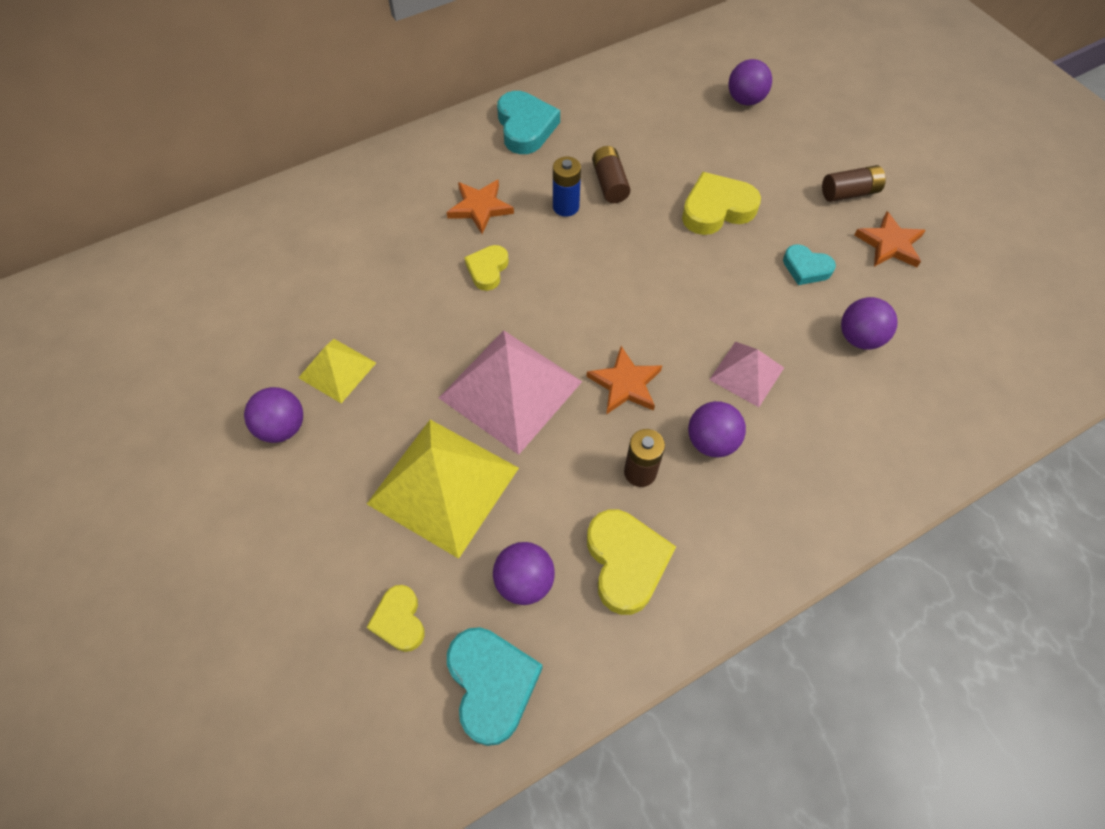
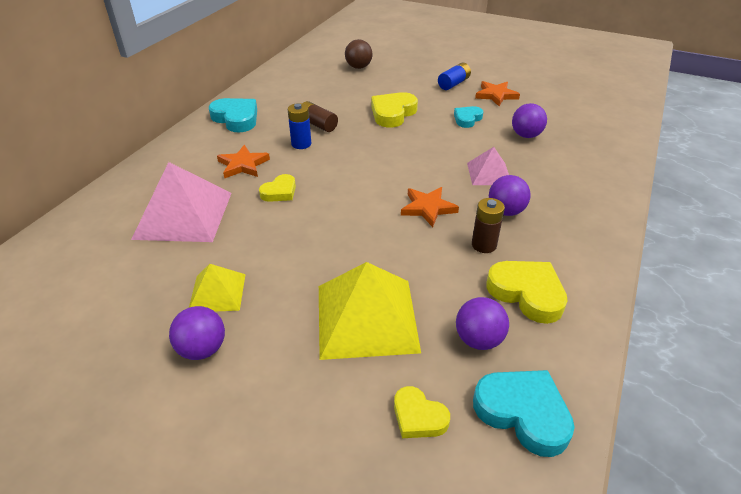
camera: 35 degrees left, 20 degrees down
pink pyramid [439,330,582,455] -> pink pyramid moved to [131,162,231,242]
yellow heart [464,245,509,291] -> yellow heart turned 120 degrees counterclockwise [259,174,296,202]
purple ball [728,59,772,106] -> brown ball [345,39,372,69]
turquoise heart [783,244,836,285] -> turquoise heart turned 135 degrees clockwise [454,106,483,128]
brown battery [822,165,886,202] -> blue battery [438,63,471,90]

